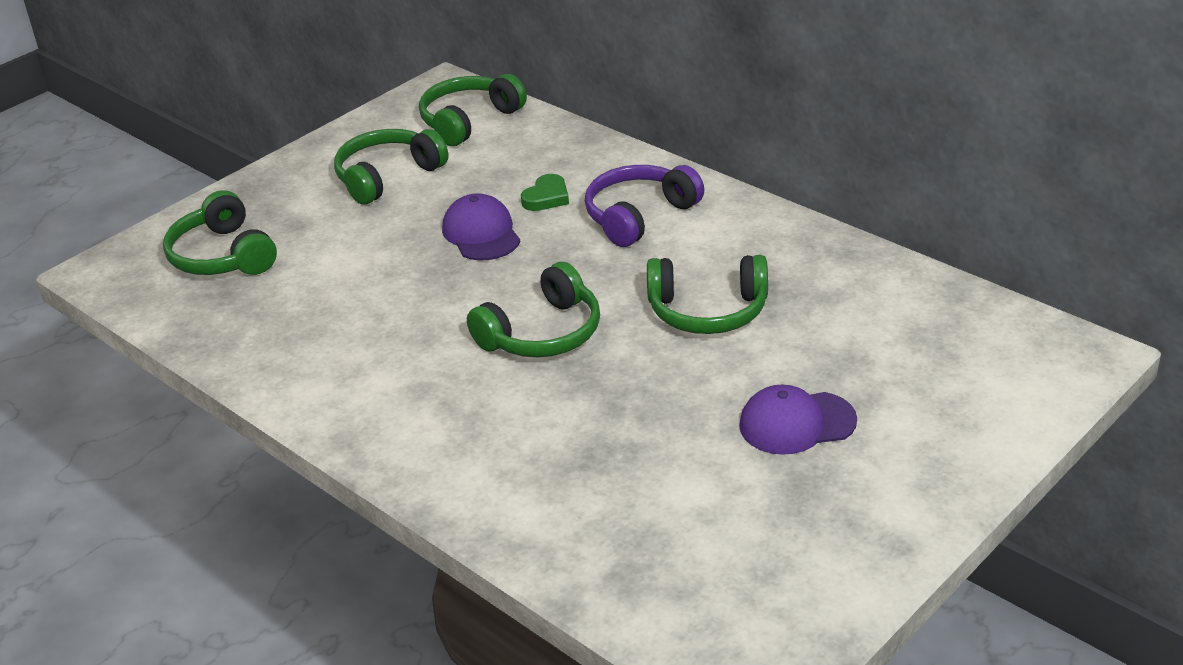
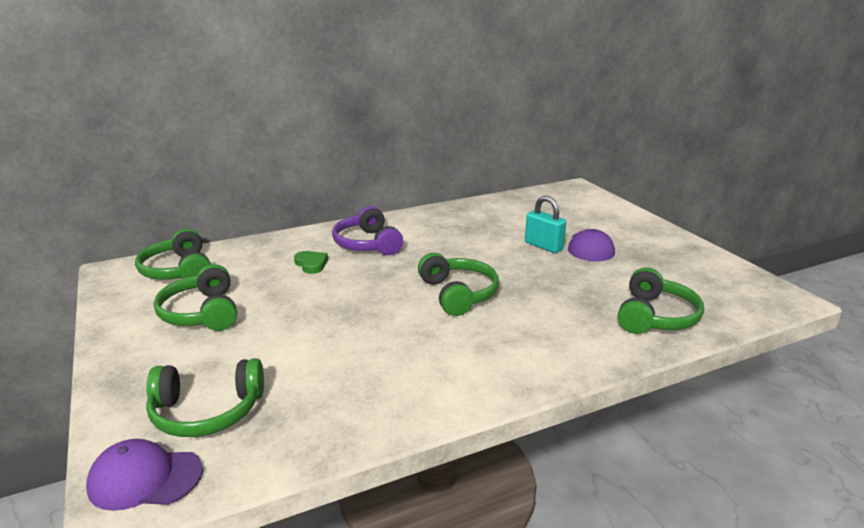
camera: 70 degrees left, 10 degrees down
purple cap [442,193,520,261] -> purple cap moved to [86,439,203,511]
green headphones [647,255,768,334] -> green headphones moved to [618,267,704,334]
none -> turquoise padlock [525,196,567,253]

